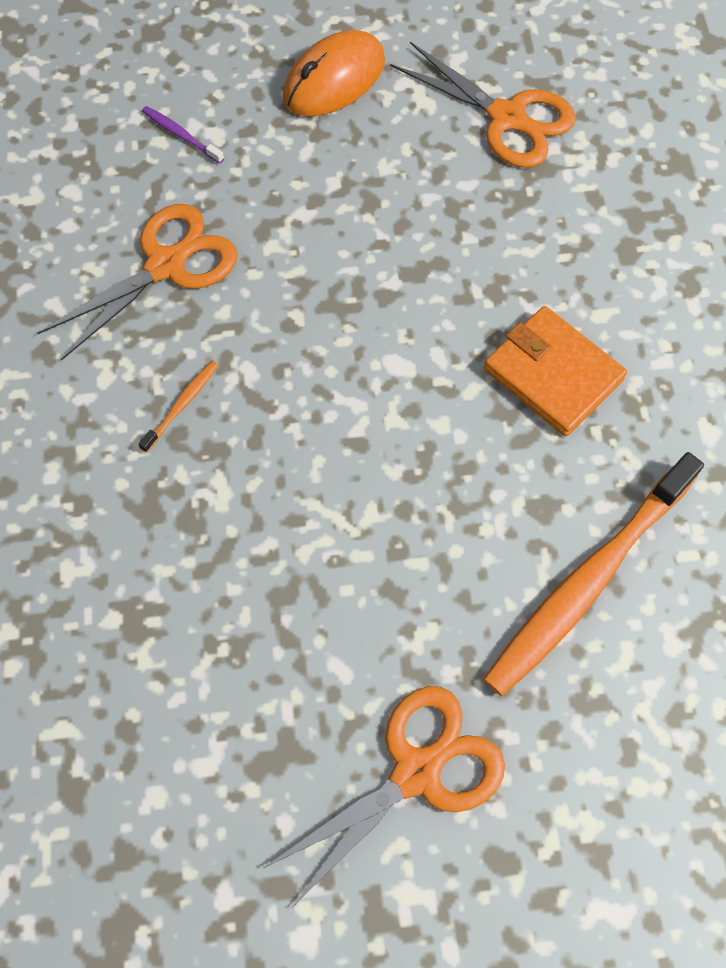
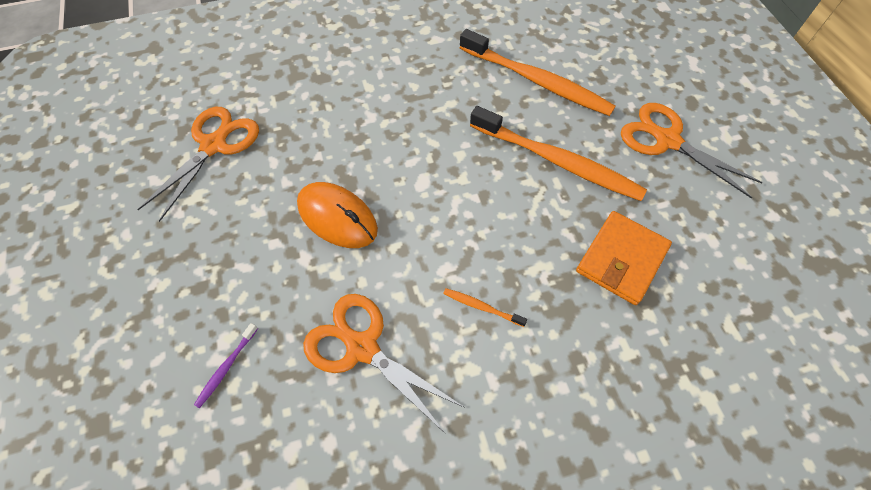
camera: 100 degrees left, 5 degrees down
orange mouse [283,30,385,117] -> orange mouse moved to [297,182,378,248]
orange wallet [484,306,627,436] -> orange wallet moved to [576,211,672,305]
none -> orange toothbrush [470,106,647,201]

